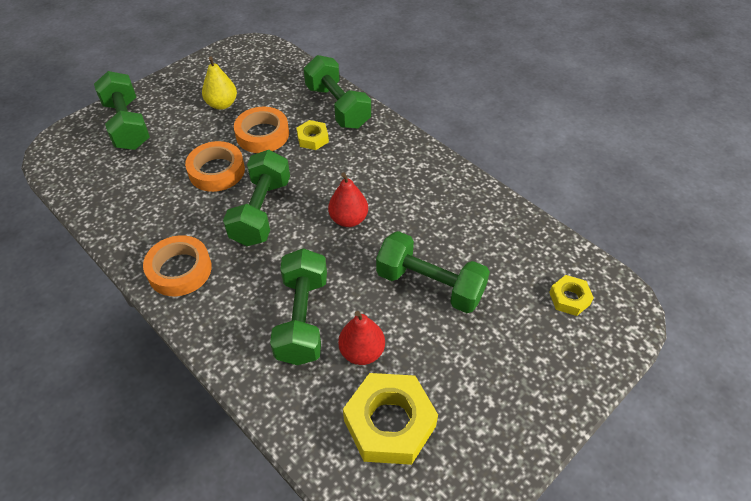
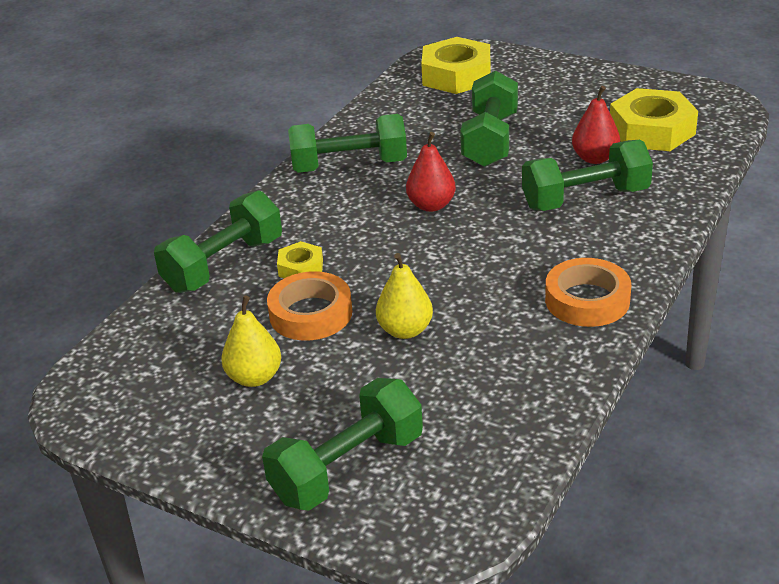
camera: 105 degrees left, 15 degrees down
orange tape [185,141,245,192] -> yellow pear [376,253,433,339]
green dumbbell [223,150,290,246] -> green dumbbell moved to [288,114,407,173]
yellow nut [549,275,594,316] -> yellow nut [421,37,491,94], size x1.96

